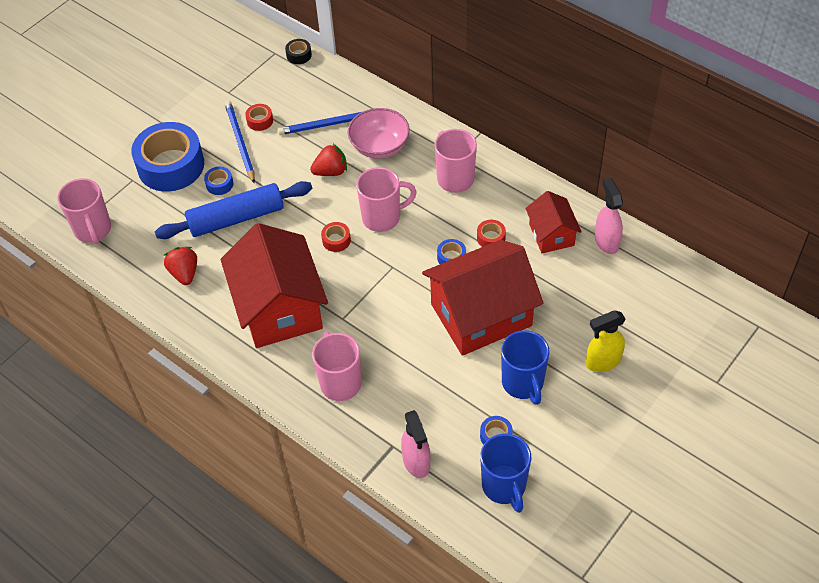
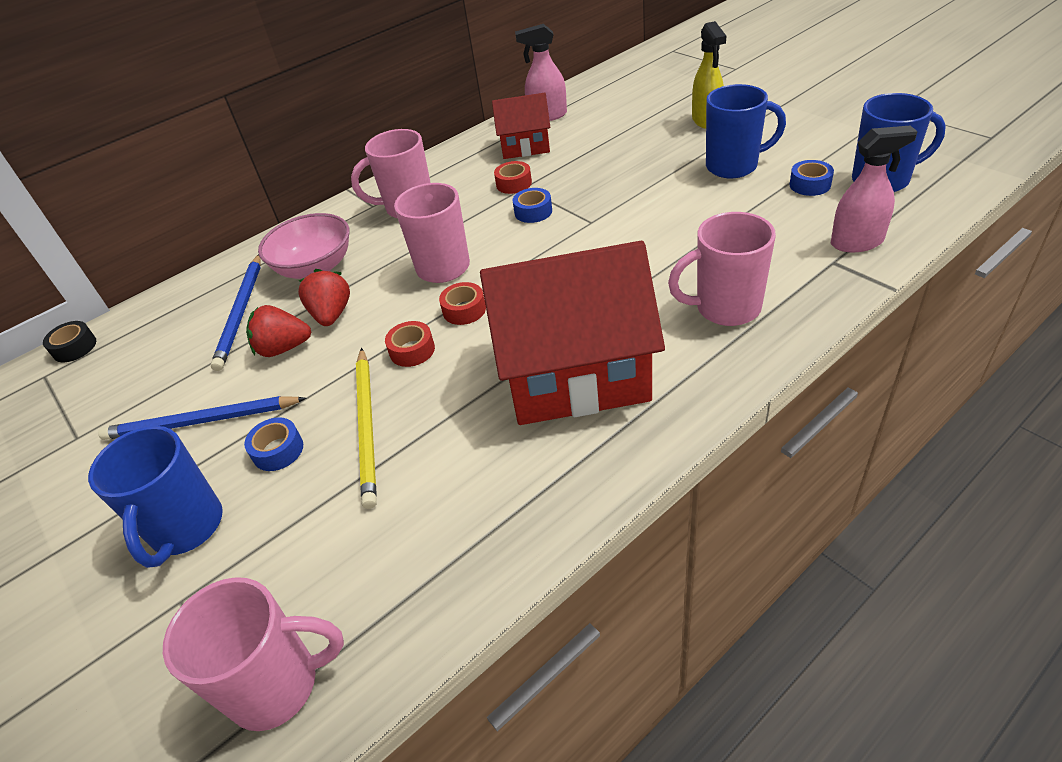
camera: 75 degrees left, 10 degrees down
blue tape [131,122,204,192] -> blue mug [88,426,223,568]
blue rolling pin [155,181,312,239] -> yellow pencil [356,348,377,509]
red strawberry [164,247,197,285] -> red strawberry moved to [246,305,311,357]
red tape [245,104,273,131] -> red tape moved to [385,321,435,367]
red house [422,240,543,356] -> none

